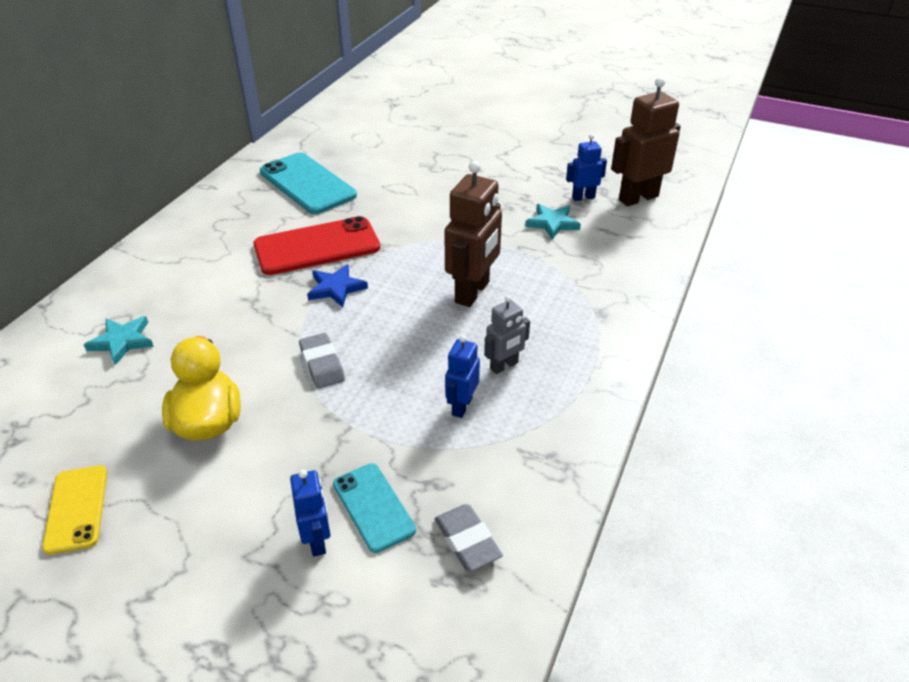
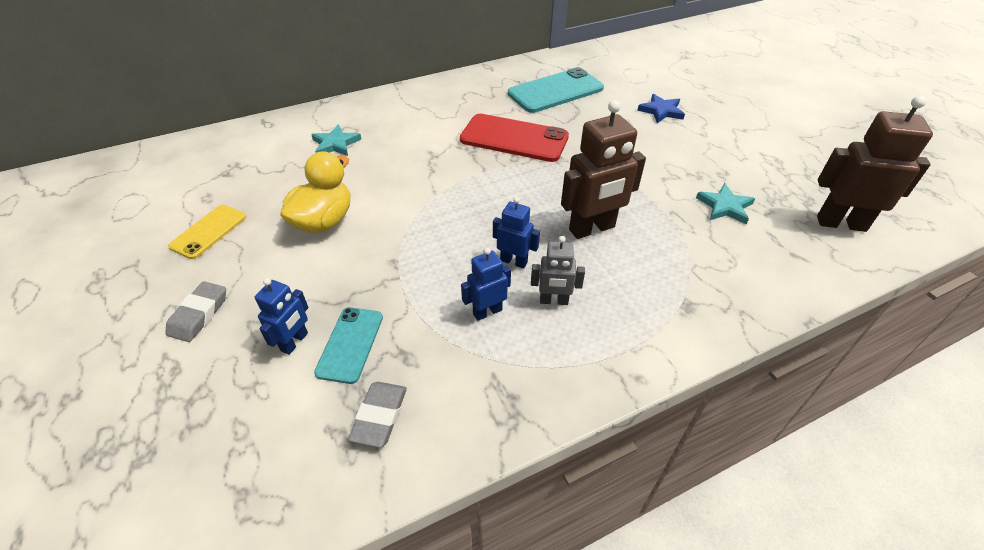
camera: 40 degrees right, 5 degrees up
turquoise phone [260,152,357,214] -> turquoise phone turned 60 degrees clockwise [508,67,604,113]
grey eraser [299,333,345,389] -> grey eraser moved to [165,281,226,342]
blue star [307,264,368,307] -> blue star moved to [637,94,685,123]
blue robot [566,134,607,201] -> blue robot moved to [493,197,540,269]

